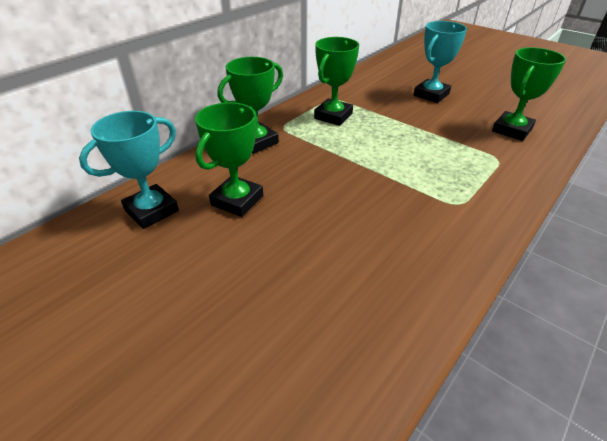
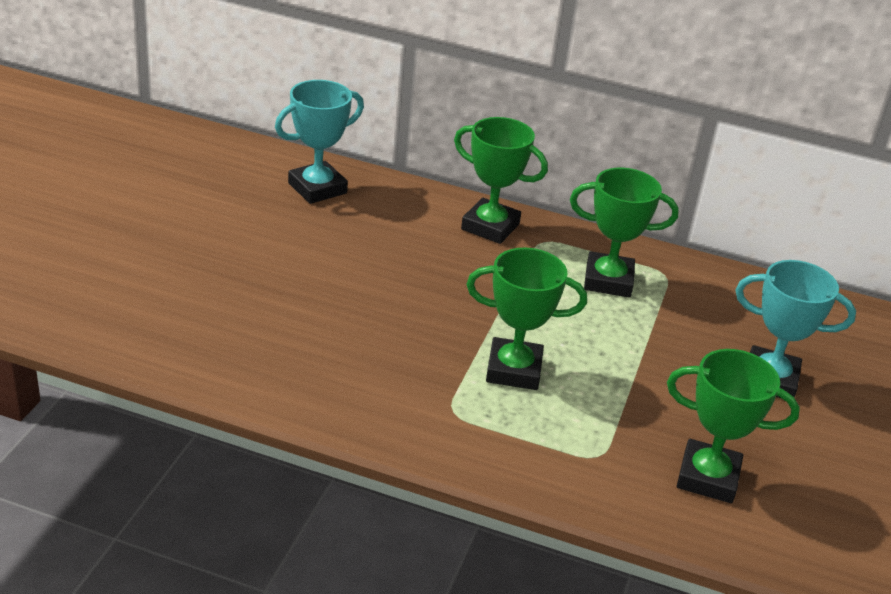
camera: 65 degrees right, 5 degrees down
turquoise trophy [79,111,179,229] -> turquoise trophy turned 60 degrees counterclockwise [275,80,364,204]
green trophy [195,102,263,217] -> green trophy moved to [466,247,587,390]

